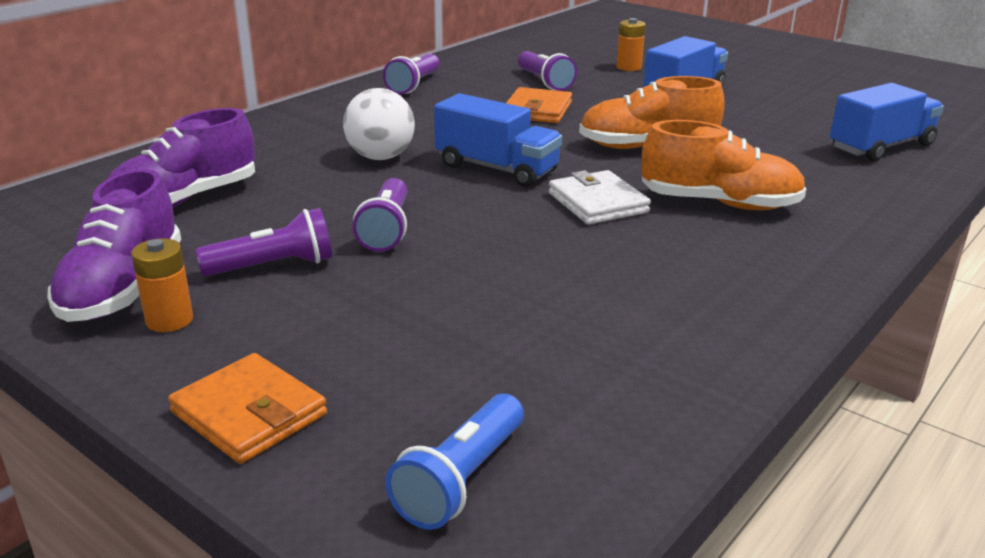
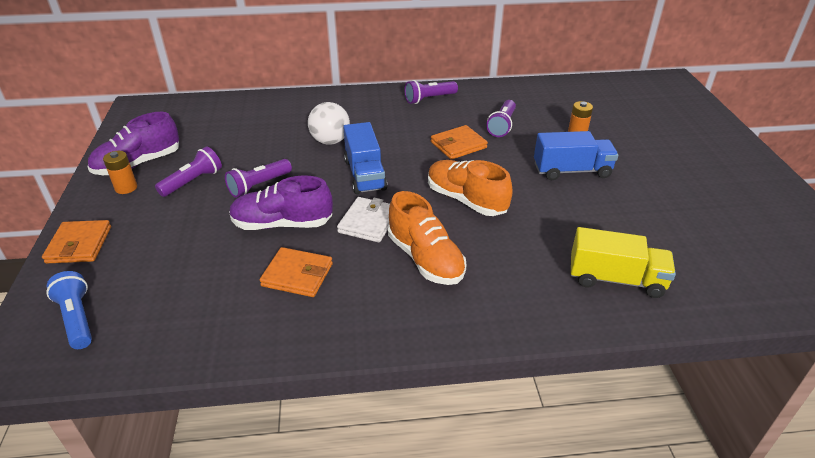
camera: 45 degrees right, 10 degrees up
purple shoe [107,108,255,207] -> purple shoe moved to [229,175,333,230]
purple flashlight [196,208,332,276] -> purple flashlight turned 75 degrees counterclockwise [155,146,222,197]
blue flashlight [385,394,524,530] -> blue flashlight turned 75 degrees clockwise [46,271,92,349]
blue truck [830,83,944,161] -> yellow truck [571,227,676,298]
none -> orange wallet [260,247,333,297]

